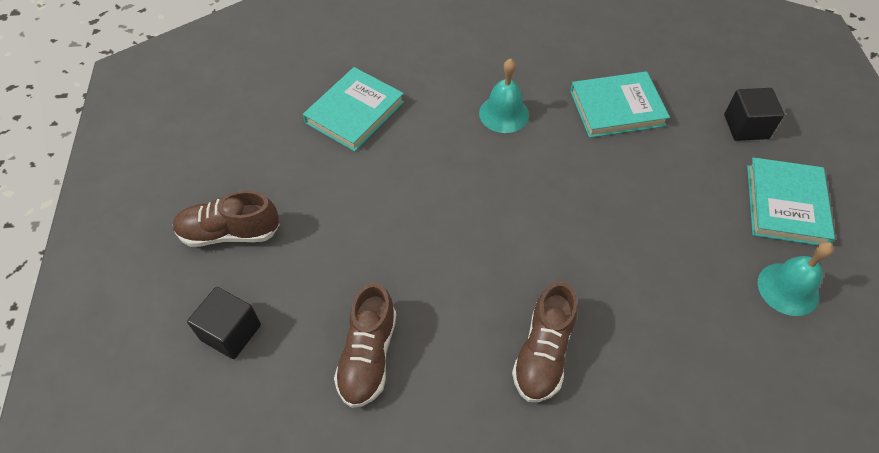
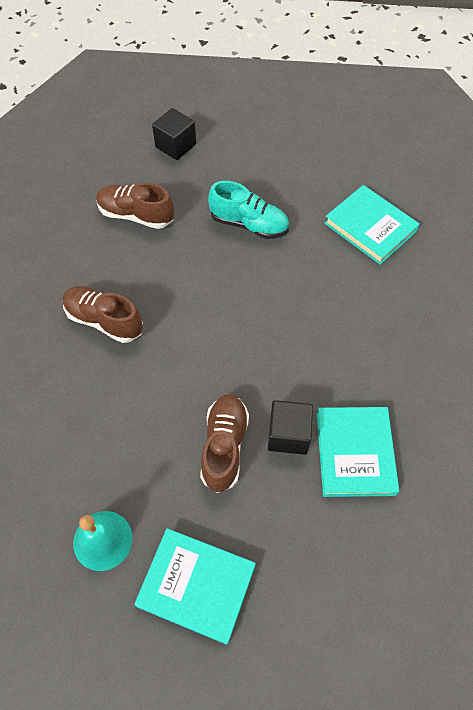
camera: 100 degrees right, 5 degrees up
brown shoe [173,191,280,247] -> brown shoe moved to [200,394,249,493]
turquoise bell [479,58,529,133] -> none
black cube [724,88,784,141] -> black cube moved to [268,400,313,455]
none -> turquoise shoe [208,181,289,239]

